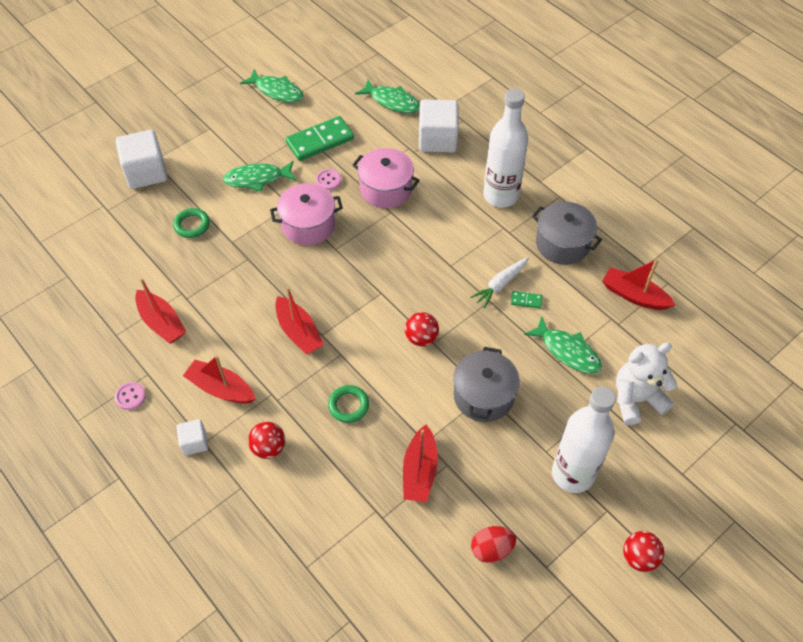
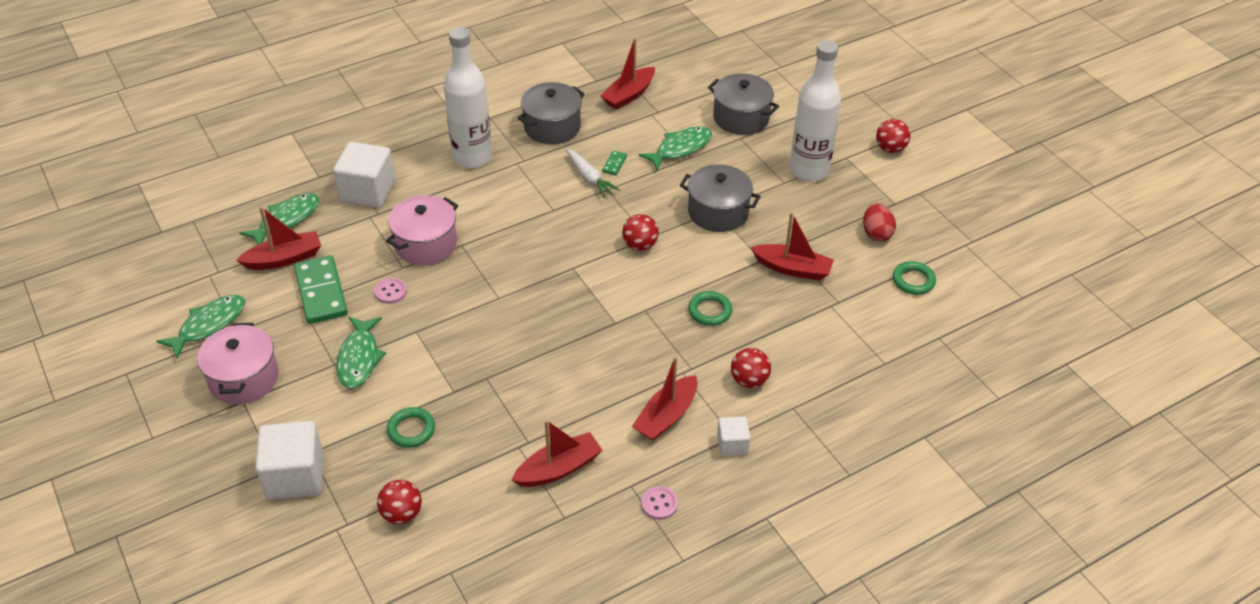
camera: 80 degrees left, 10 degrees down
pink pot [270,183,343,245] -> pink pot moved to [197,323,278,404]
red boat [275,287,324,354] -> red boat moved to [236,207,321,270]
white teddy bear [616,342,677,425] -> grey pot [708,73,779,135]
none -> red ball [377,480,422,524]
none -> green ring [893,261,936,295]

